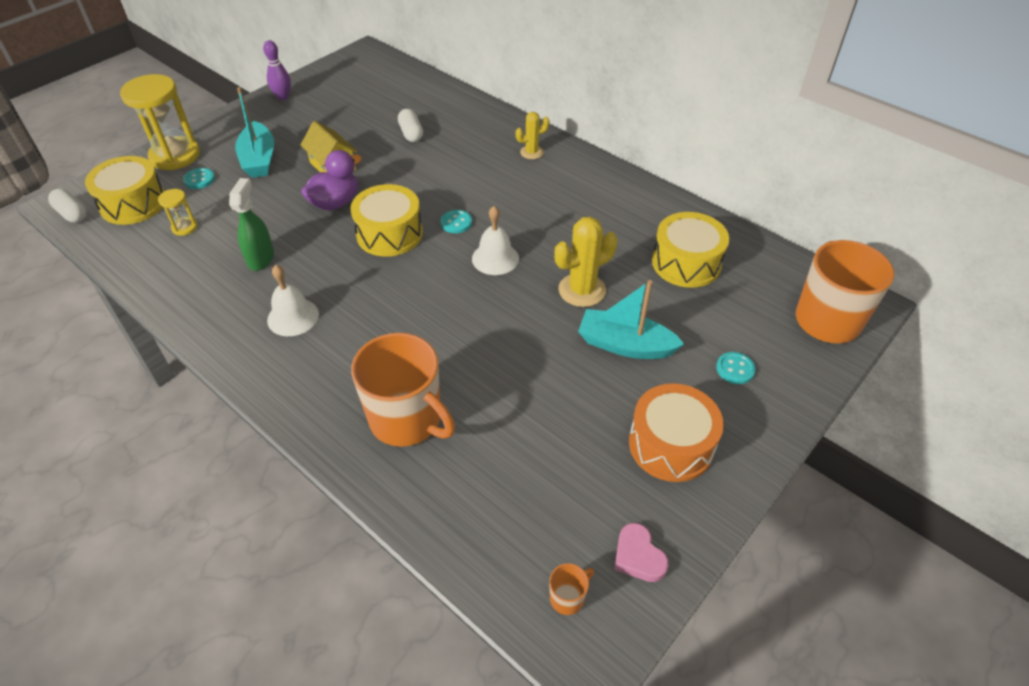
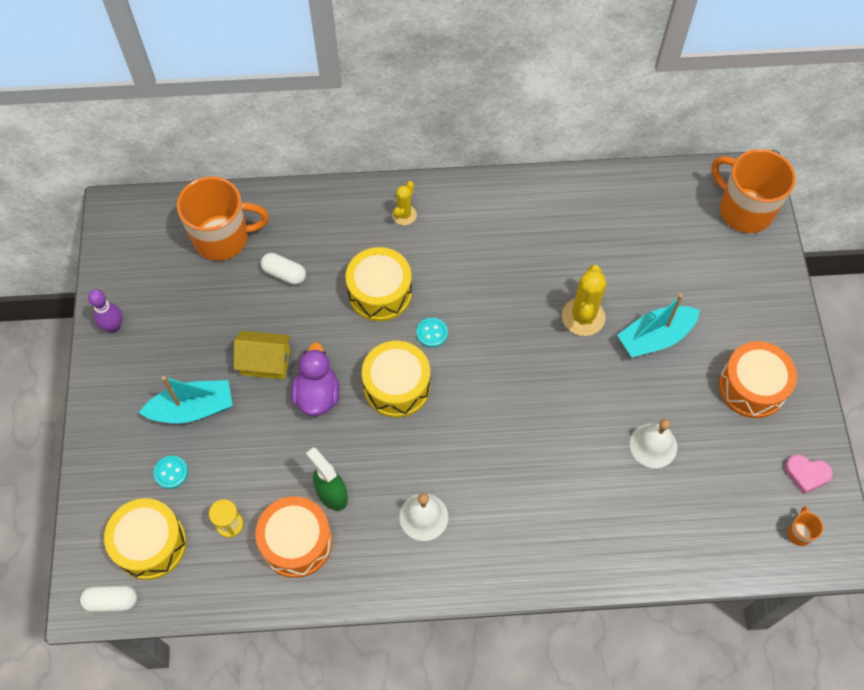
camera: 45 degrees left, 15 degrees up
yellow hourglass [120,74,200,170] -> none
turquoise boat [235,87,274,178] -> turquoise boat turned 45 degrees counterclockwise [139,376,233,423]
orange mug [351,333,455,447] -> orange mug moved to [177,176,269,261]
white bell [472,206,519,275] -> white bell moved to [630,419,677,468]
yellow drum [652,212,729,288] -> yellow drum moved to [346,247,412,321]
turquoise button [716,352,756,384] -> none
none -> orange drum [255,496,332,578]

